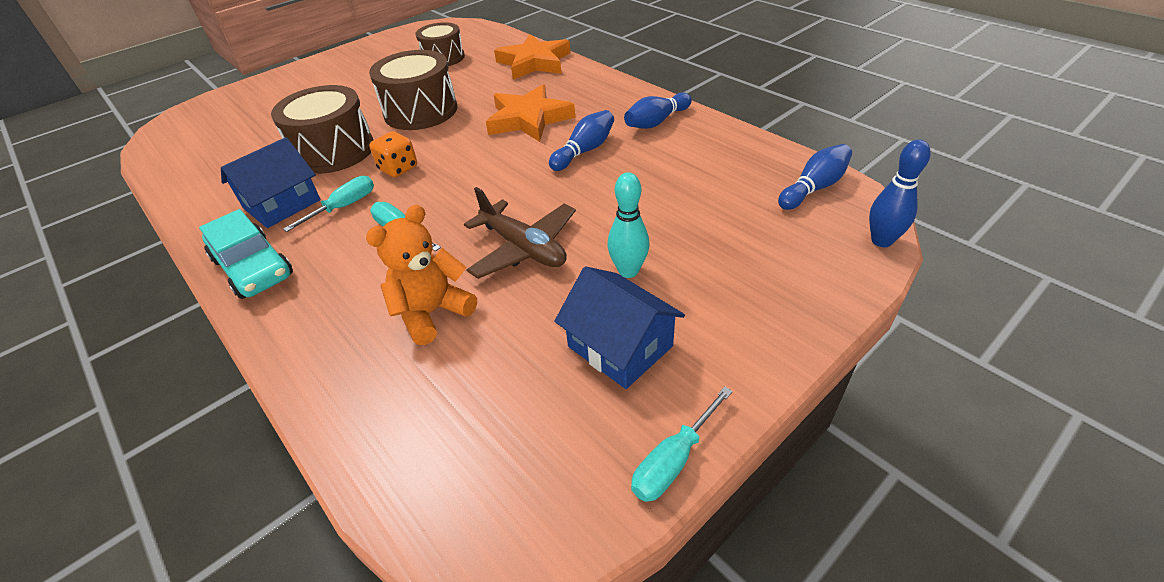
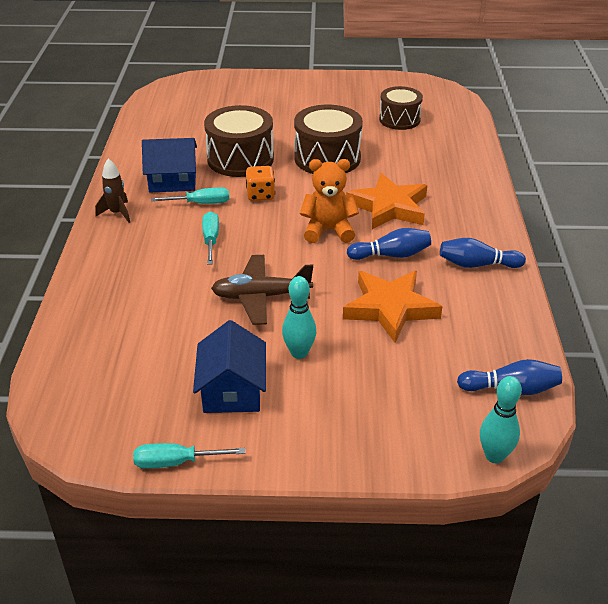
camera: 40 degrees right, 5 degrees down
turquoise car [199,209,293,299] -> brown rocket [95,159,130,223]
orange teddy bear [366,205,477,345] -> orange teddy bear moved to [300,159,359,243]
brown plane [464,187,576,279] -> brown plane turned 90 degrees clockwise [211,255,313,325]
orange star [494,34,570,80] -> orange star moved to [343,271,443,342]
blue bowling pin [869,139,931,247] -> turquoise bowling pin [480,376,522,463]

